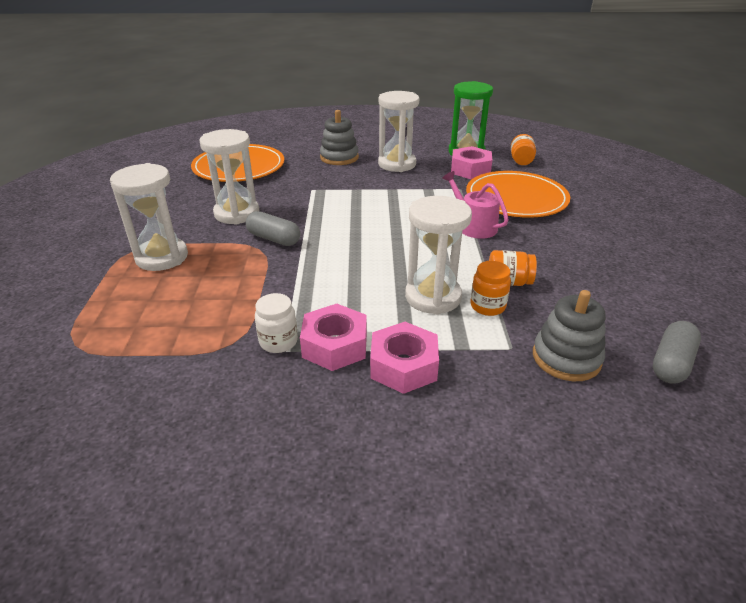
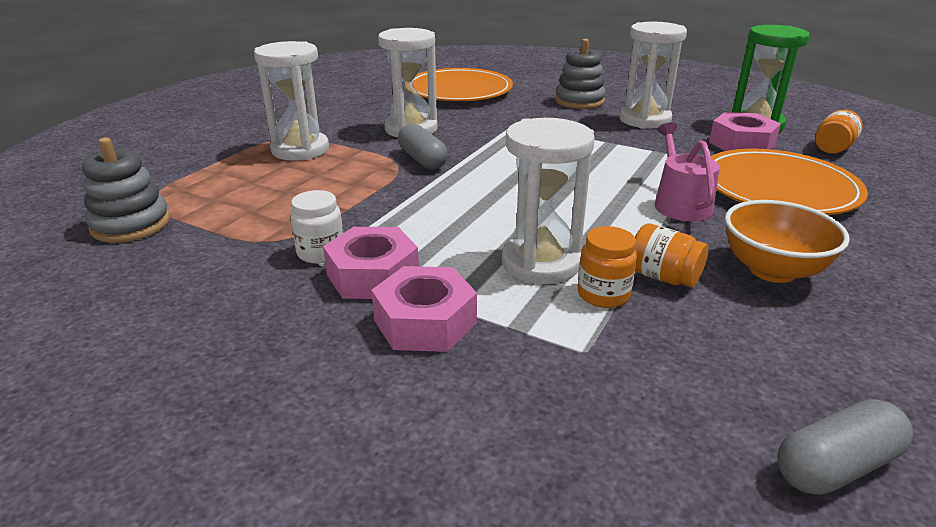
camera: 30 degrees right, 5 degrees down
grey stacking toy [533,290,606,381] -> grey stacking toy moved to [82,138,170,243]
none -> orange bowl [725,200,850,283]

